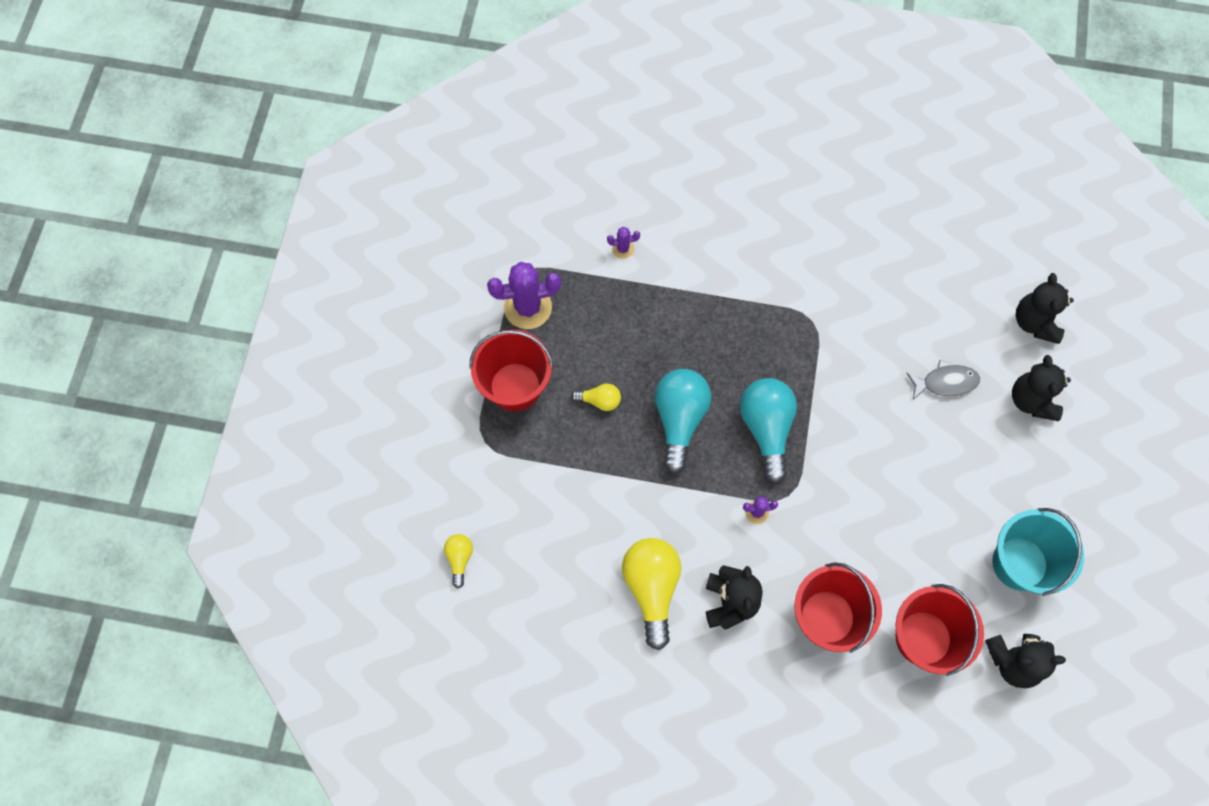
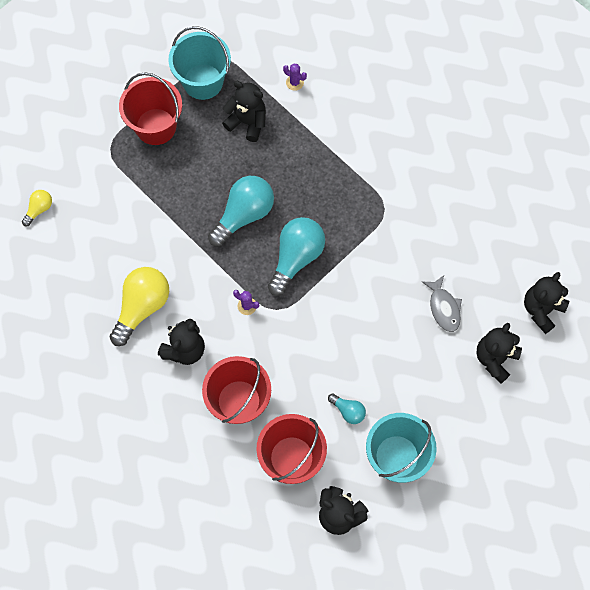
camera: 35 degrees right, 0 degrees up
purple cactus [487,262,561,329] -> turquoise bucket [168,26,231,100]
yellow light bulb [571,383,621,411] -> none
grey fish [906,360,980,400] -> grey fish turned 45 degrees clockwise [422,275,462,332]
none -> black teddy bear [222,81,266,142]
none -> turquoise light bulb [328,393,366,424]

